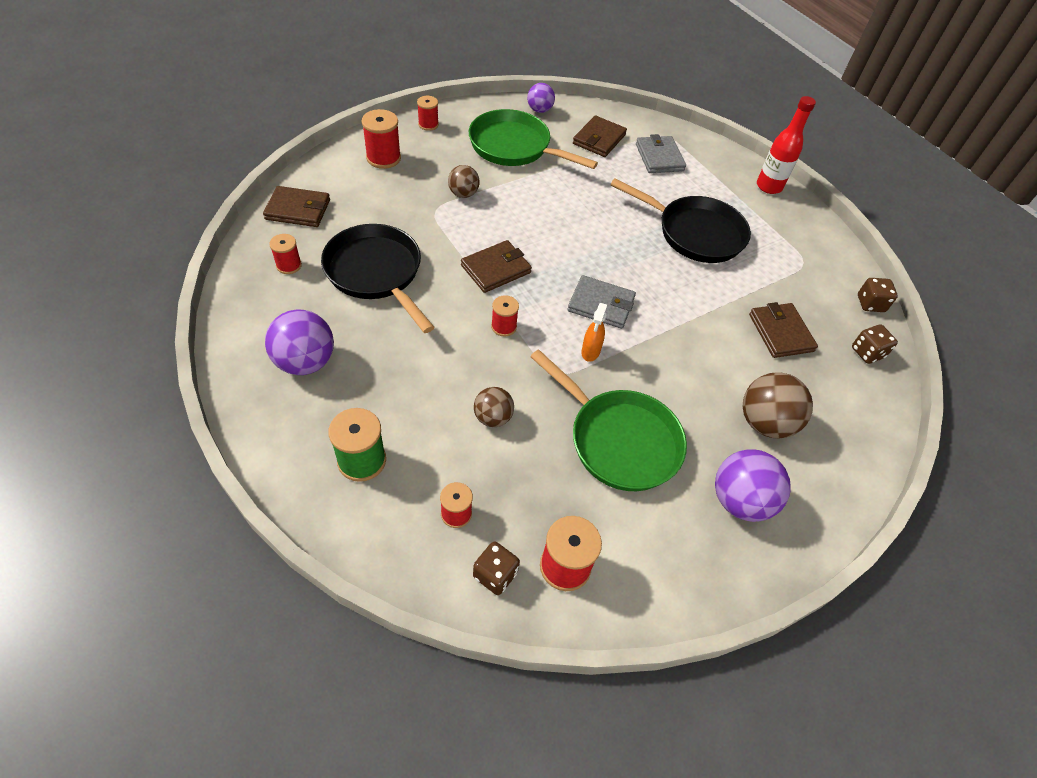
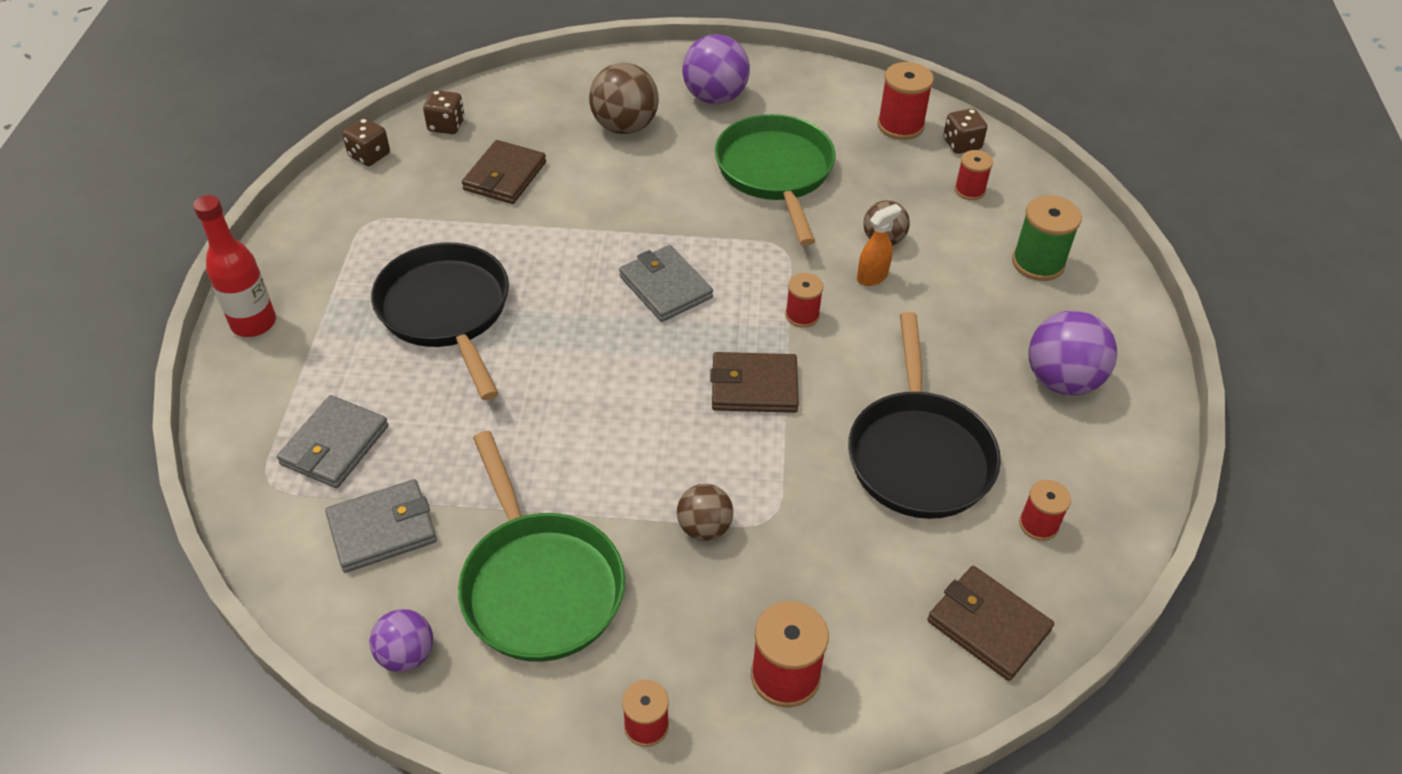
camera: 140 degrees left, 5 degrees down
brown wallet [573,116,627,157] -> grey wallet [325,479,437,573]
orange spray bottle [581,303,608,362] -> orange spray bottle moved to [857,204,902,286]

